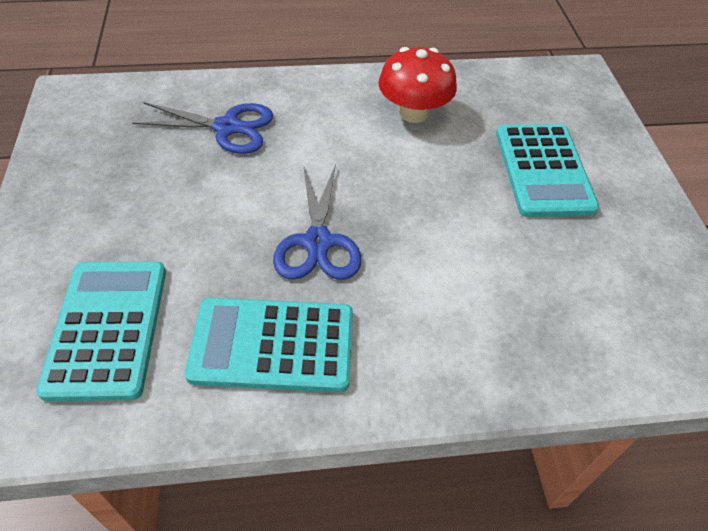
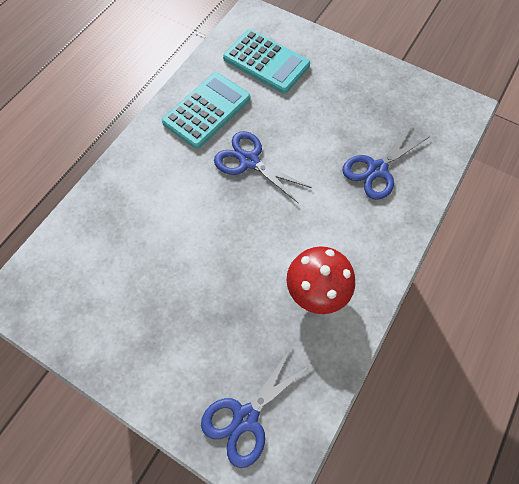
camera: 130 degrees right, 15 degrees up
turquoise calculator [496,124,599,217] -> none
none -> blue scissors [201,346,312,468]

